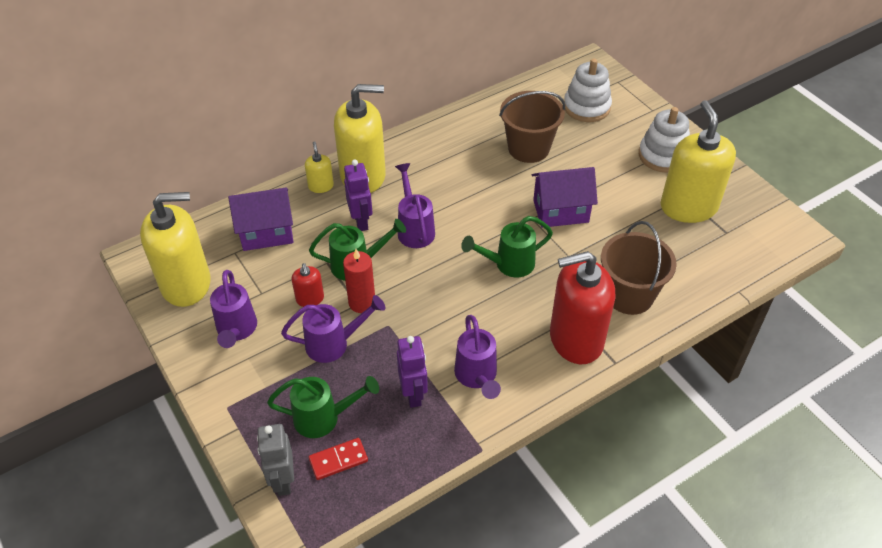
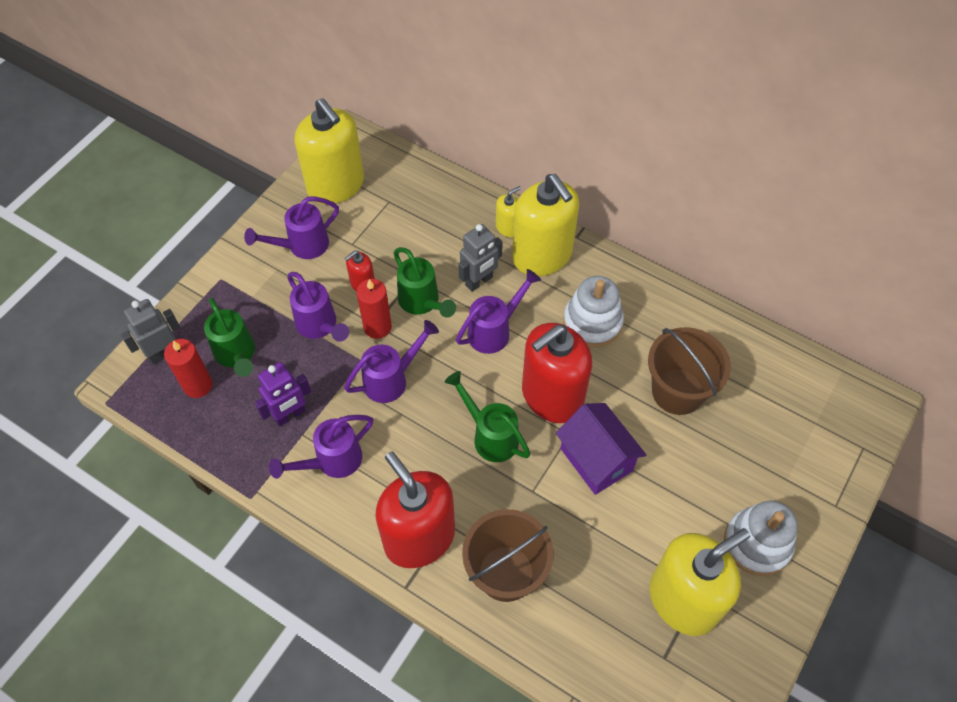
camera: 65 degrees right, 10 degrees up
purple house [228,188,293,251] -> none
red domino [309,438,368,480] -> red candle [164,339,213,398]
purple robot [344,160,373,231] -> grey robot [458,224,503,292]
white stacking toy [564,58,612,122] -> white stacking toy moved to [563,276,624,348]
none -> purple watering can [344,320,439,403]
none -> red soap dispenser [522,323,592,423]

